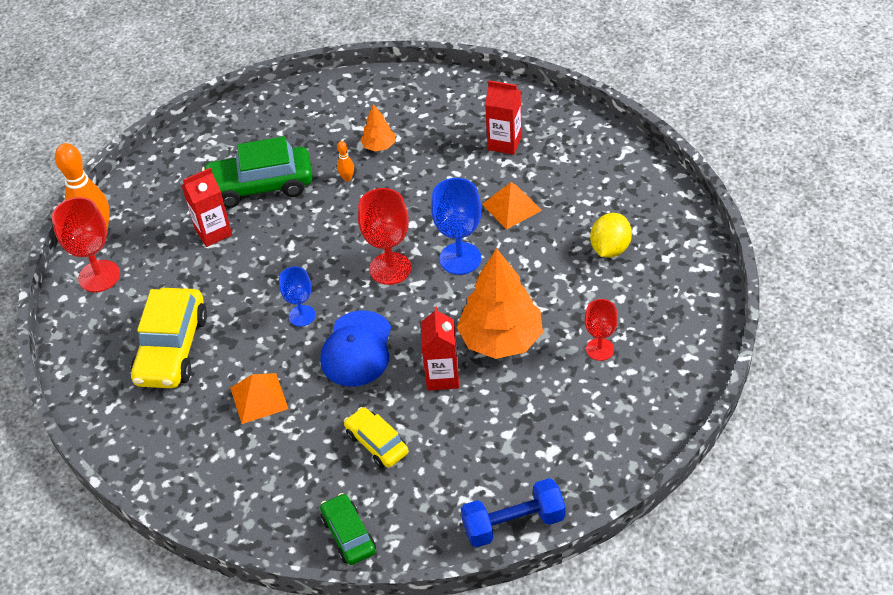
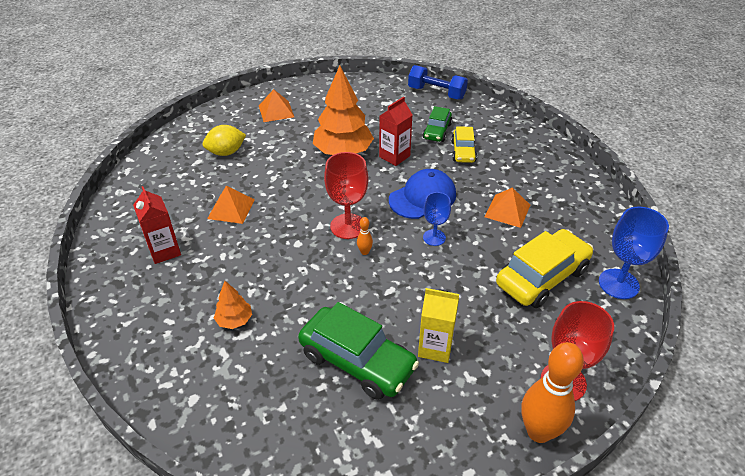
camera: 140 degrees left, 5 degrees down
red carton [182,168,232,247] -> yellow carton [418,288,459,363]
green car [320,493,376,565] -> green car moved to [423,106,452,142]
orange bowling pin [337,141,354,181] -> orange bowling pin moved to [357,217,373,255]
blue goblet [431,178,481,275] -> blue goblet moved to [599,206,669,299]
red goblet [585,299,618,361] -> none
none -> orange pyramid [259,89,294,122]

